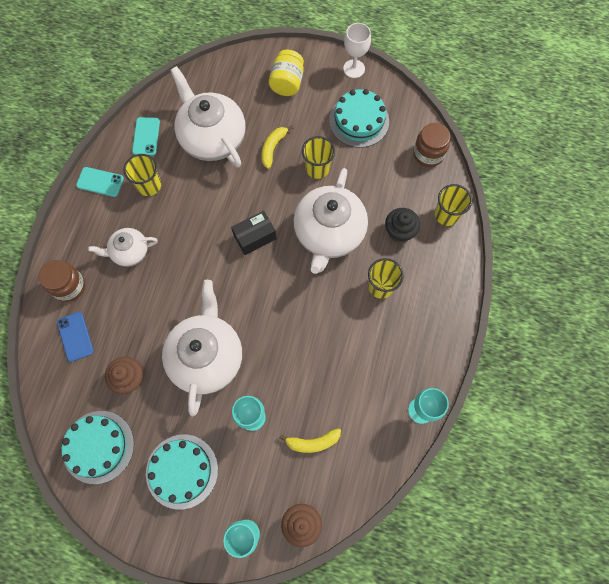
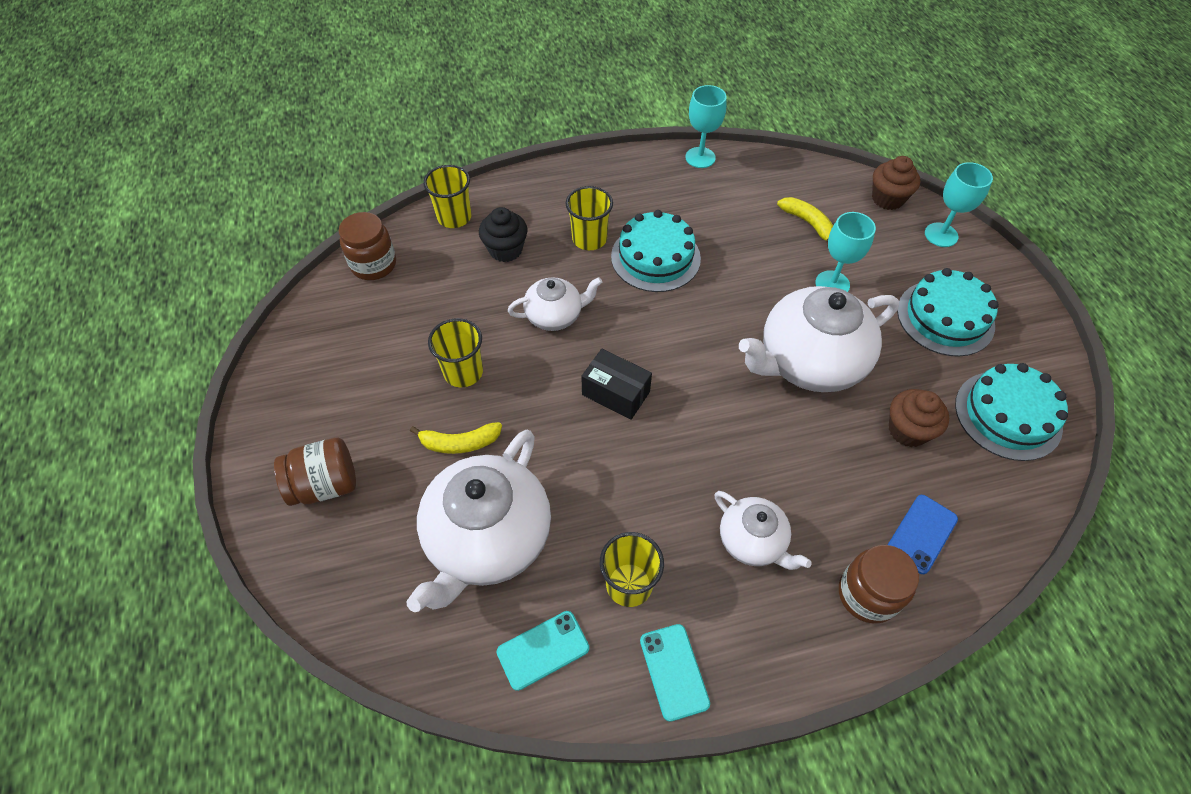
camera: 120 degrees left, 15 degrees down
yellow jar [269,50,304,96] -> brown jar [274,437,356,506]
white teapot [293,168,368,274] -> white teapot [508,277,602,331], size x0.54
turquoise cake [329,89,389,148] -> turquoise cake moved to [611,210,701,292]
white goblet [343,23,371,78] -> none

